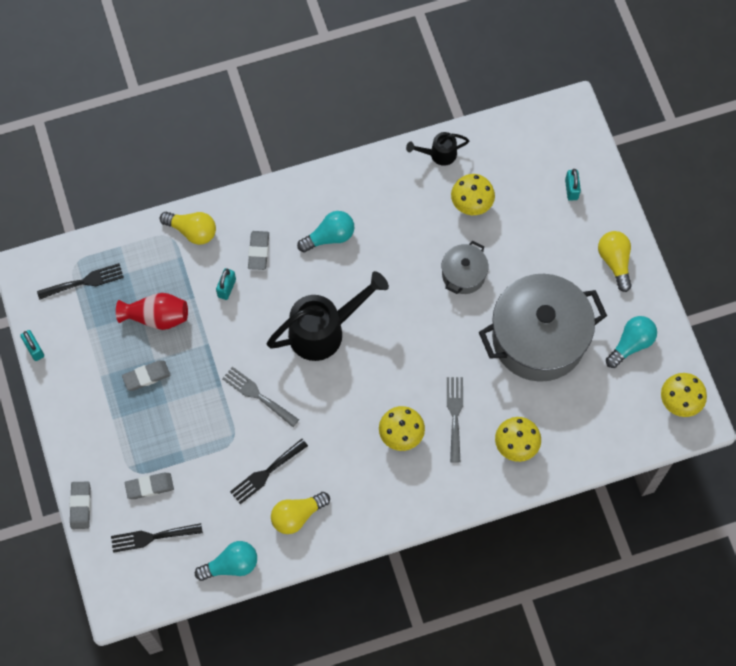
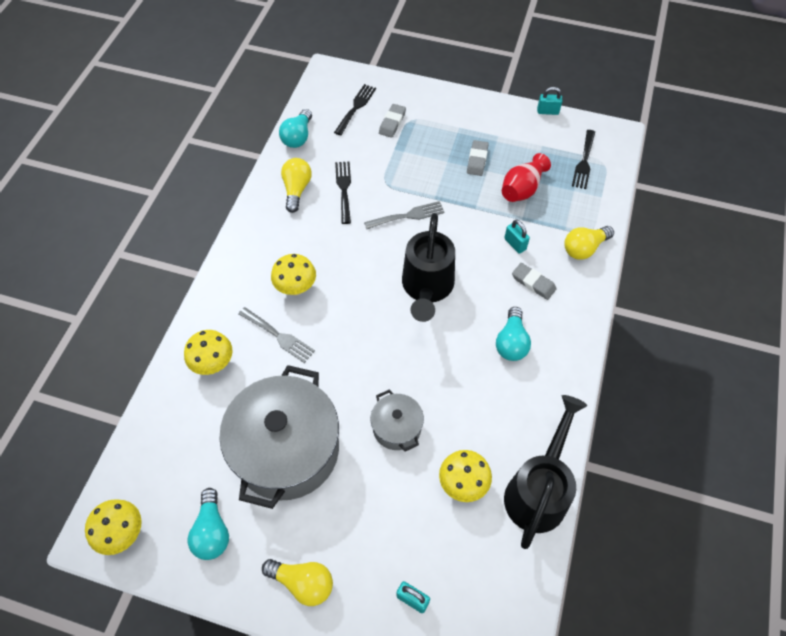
camera: 125 degrees right, 10 degrees down
grey eraser [70,482,91,529] -> none
black watering can [406,132,469,166] -> black watering can [504,395,587,549], size x1.98

